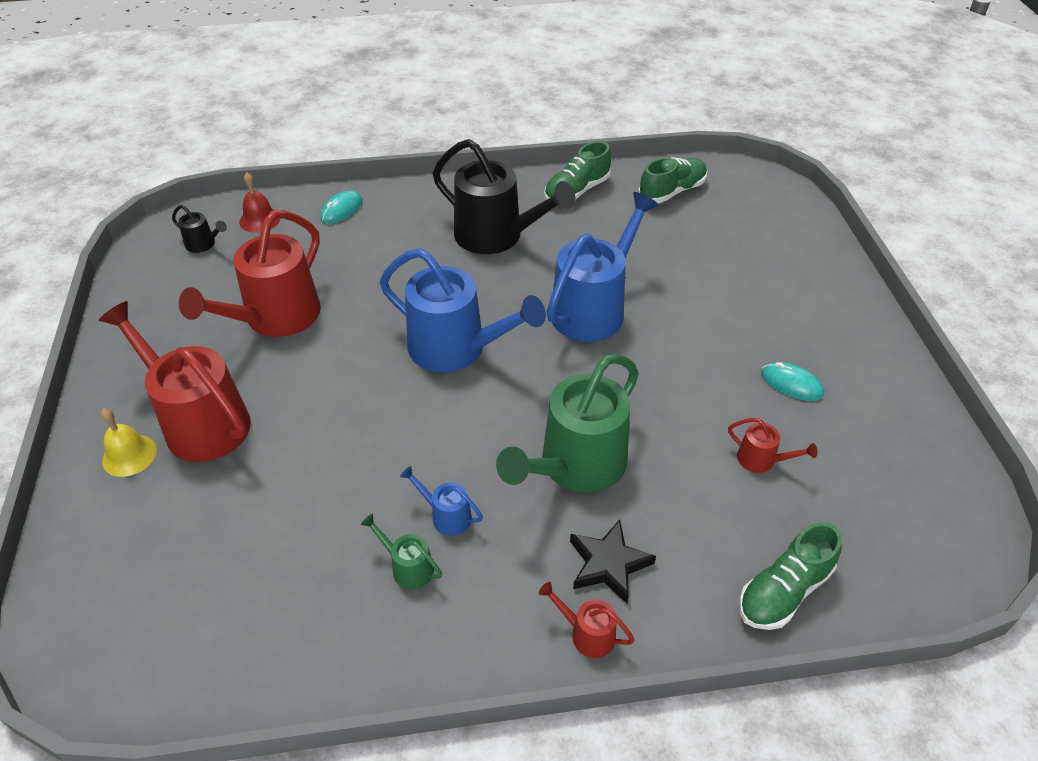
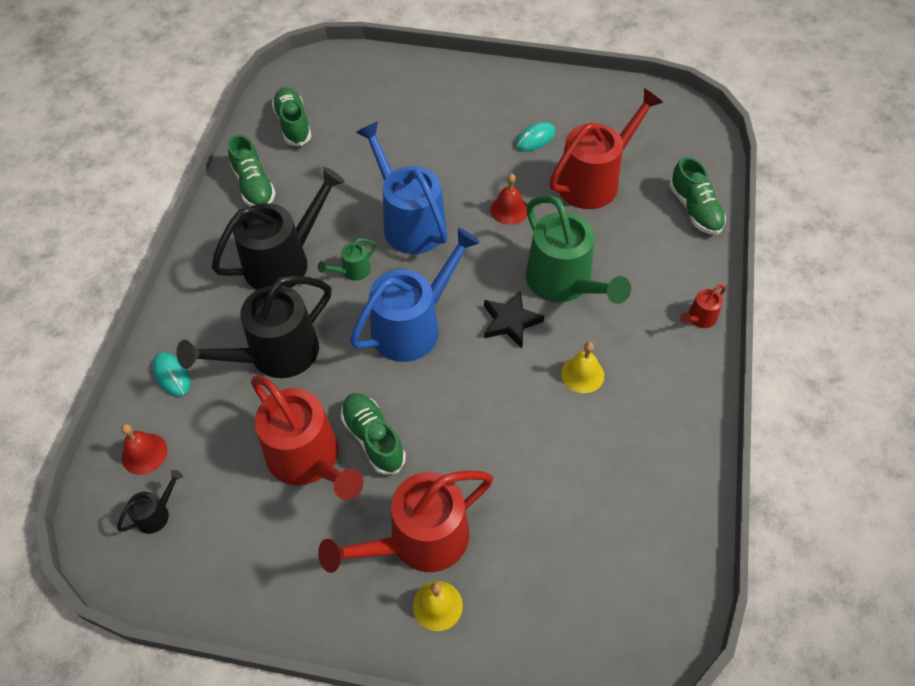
camera: 70 degrees left, 10 degrees up
green watering can [361,514,442,590] -> green watering can moved to [318,238,377,281]
blue watering can [400,466,483,536] -> yellow bell [561,342,604,393]
black star [570,519,656,604] -> black star moved to [484,290,544,348]
red watering can [728,418,818,473] -> red watering can [549,88,663,209], size x2.30
none -> black watering can [176,276,331,378]
none -> green shoe [341,393,406,475]
none -> red bell [490,173,527,225]

